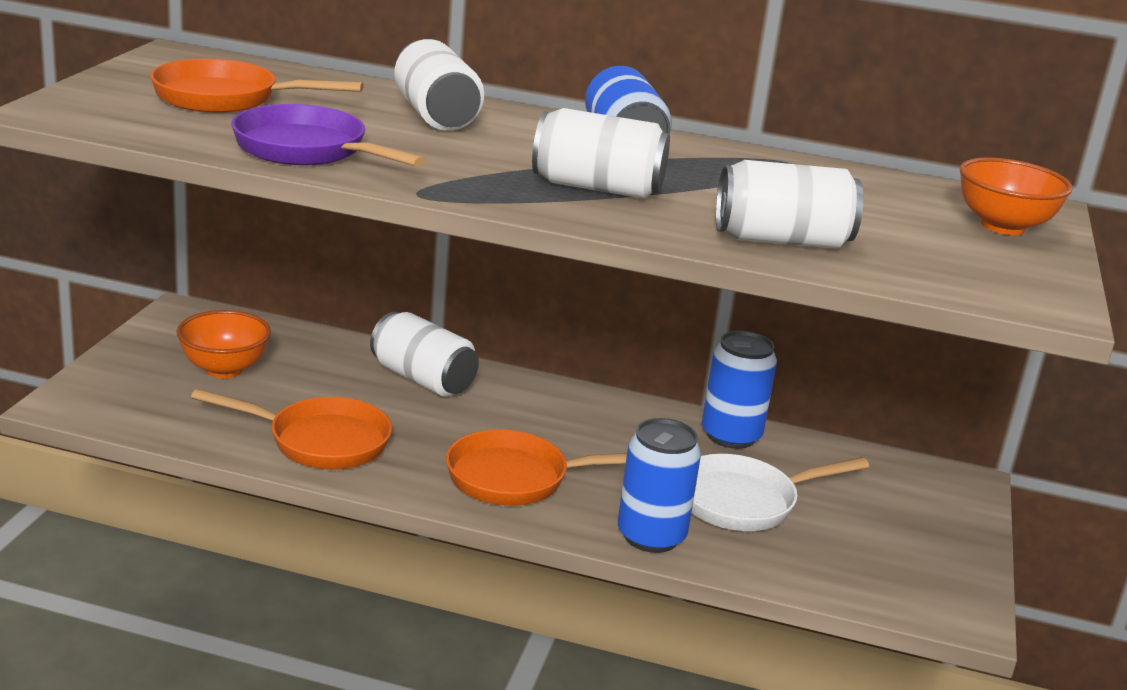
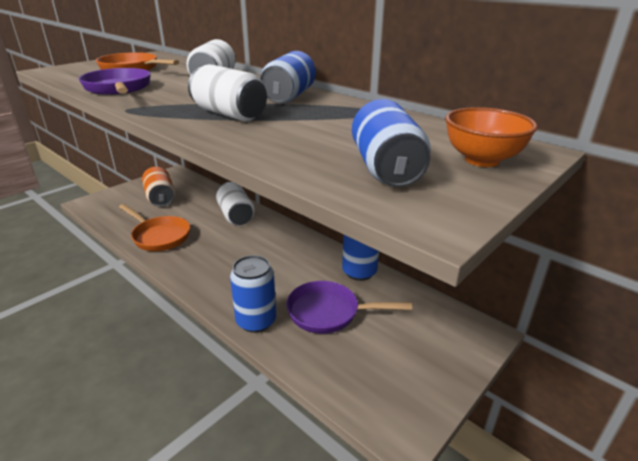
camera: 30 degrees right, 5 degrees up
orange bowl [177,310,271,378] -> orange can [142,167,175,207]
orange pan [446,430,627,506] -> none
white pan [691,454,869,531] -> purple pan [286,281,412,334]
white can [716,160,863,249] -> none
none -> blue can [352,99,431,187]

